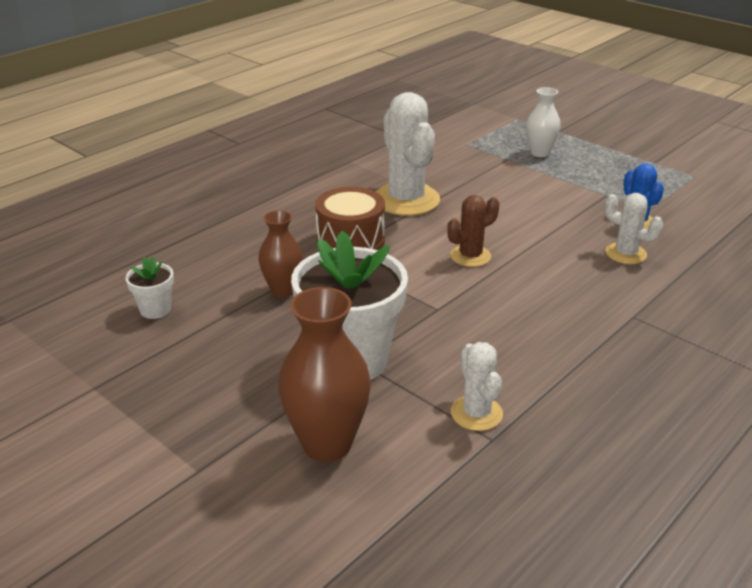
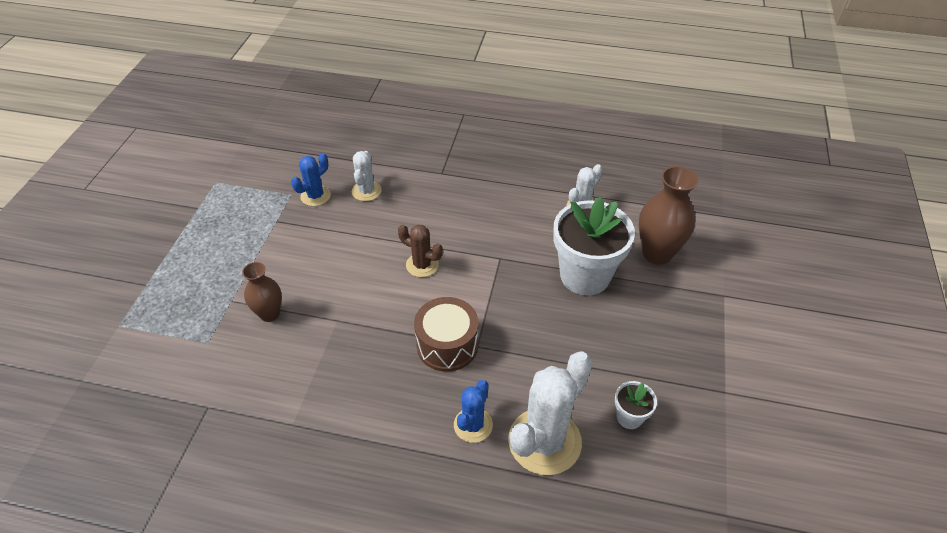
camera: 120 degrees left, 15 degrees up
brown vase [258,210,303,298] -> brown vase moved to [242,262,282,322]
white cactus [376,92,440,216] -> white cactus moved to [508,351,592,475]
white vase [526,87,560,157] -> none
none -> blue cactus [454,380,493,443]

